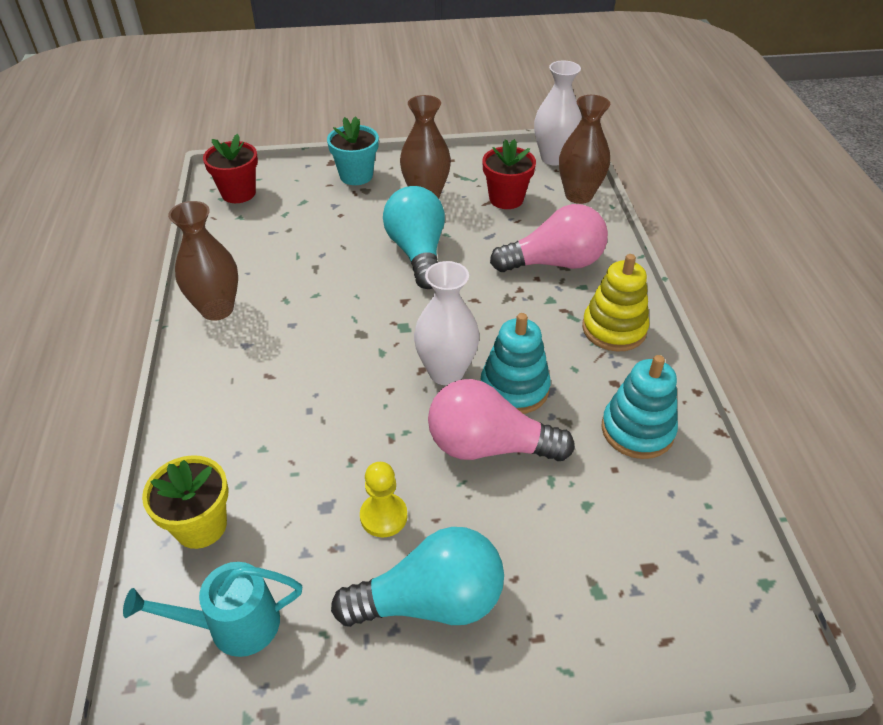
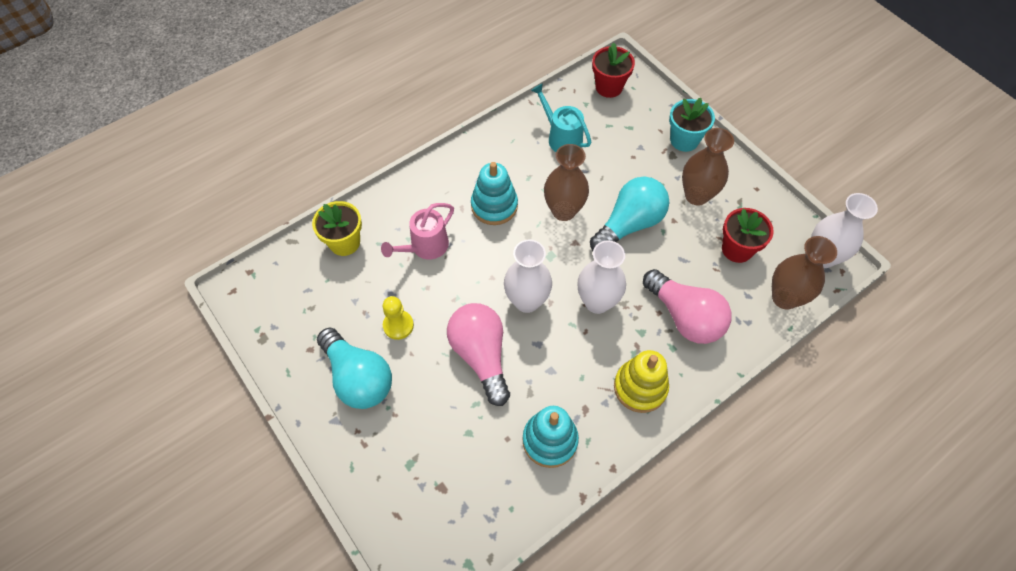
camera: 60 degrees right, 15 degrees up
turquoise watering can [123,562,302,657] -> turquoise watering can moved to [531,83,591,152]
brown vase [168,201,238,321] -> brown vase moved to [544,144,589,221]
turquoise stacking toy [481,313,551,414] -> turquoise stacking toy moved to [471,162,518,225]
none -> pink watering can [381,203,454,259]
none -> white vase [578,240,626,314]

